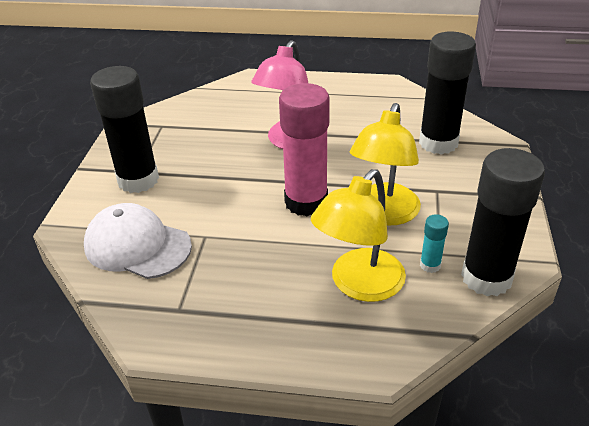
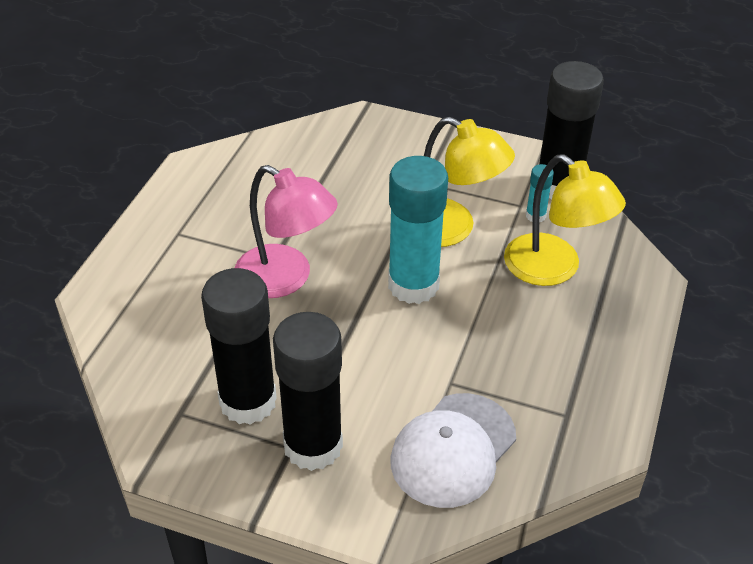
camera: 80 degrees left, 5 degrees up
pink glue stick [279,83,330,217] -> turquoise glue stick [388,156,448,304]
black glue stick [419,32,476,155] -> black glue stick moved to [201,268,277,425]

